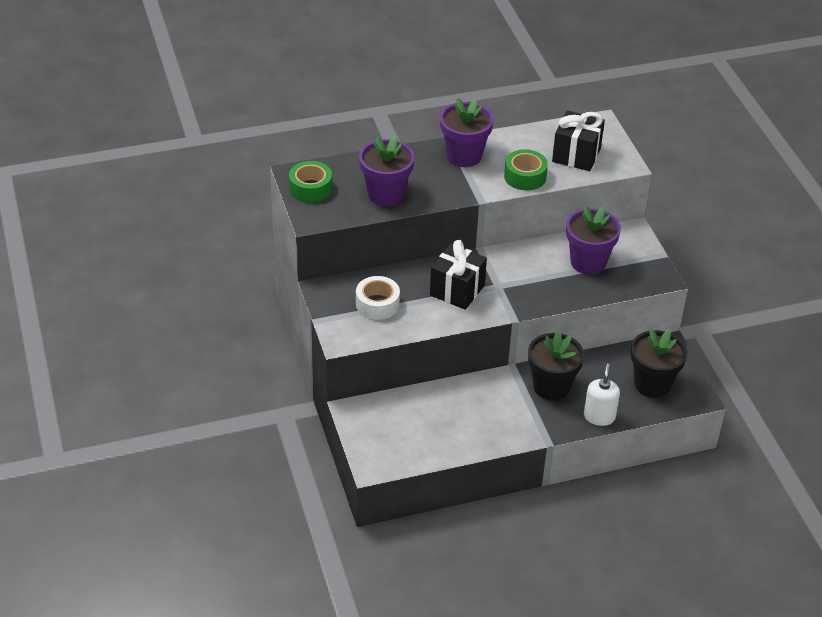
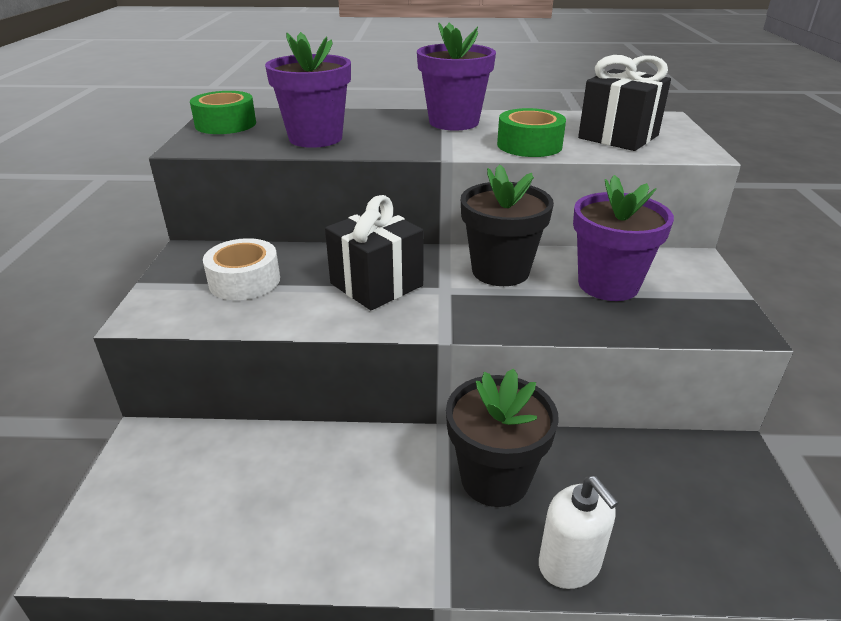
camera: 20 degrees right, 10 degrees down
white soap dispenser [584,363,620,426] -> white soap dispenser turned 120 degrees clockwise [539,476,619,589]
black flower pot [631,329,687,398] -> black flower pot moved to [461,164,554,286]

